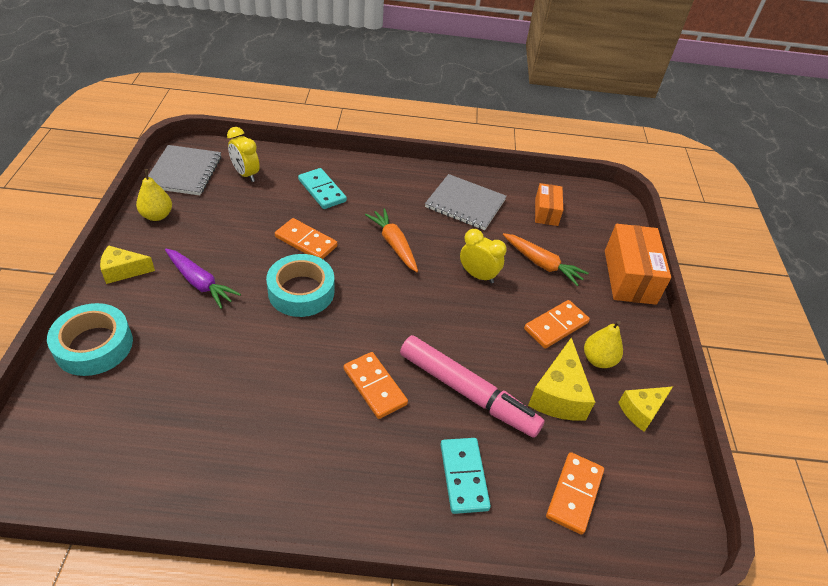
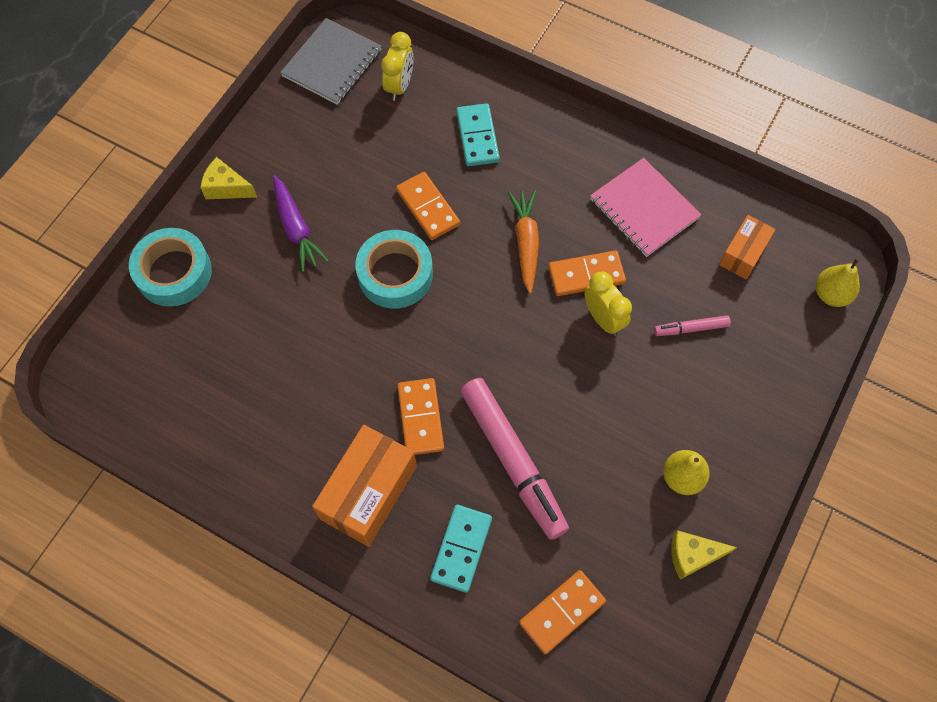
camera: 30 degrees right, 20 degrees up
yellow pear [136,169,172,221] -> yellow pear moved to [816,258,860,307]
yellow clock [227,127,260,182] -> yellow clock turned 150 degrees counterclockwise [381,32,414,101]
grey notebook [425,174,507,230] -> pink notebook [590,158,701,257]
orange carrot [503,233,589,286] -> pink marker [654,315,731,336]
orange domino [524,300,590,349] -> orange domino moved to [548,250,626,296]
yellow cheese [528,337,595,421] -> none
orange box [605,224,671,305] -> orange box moved to [312,425,417,547]

